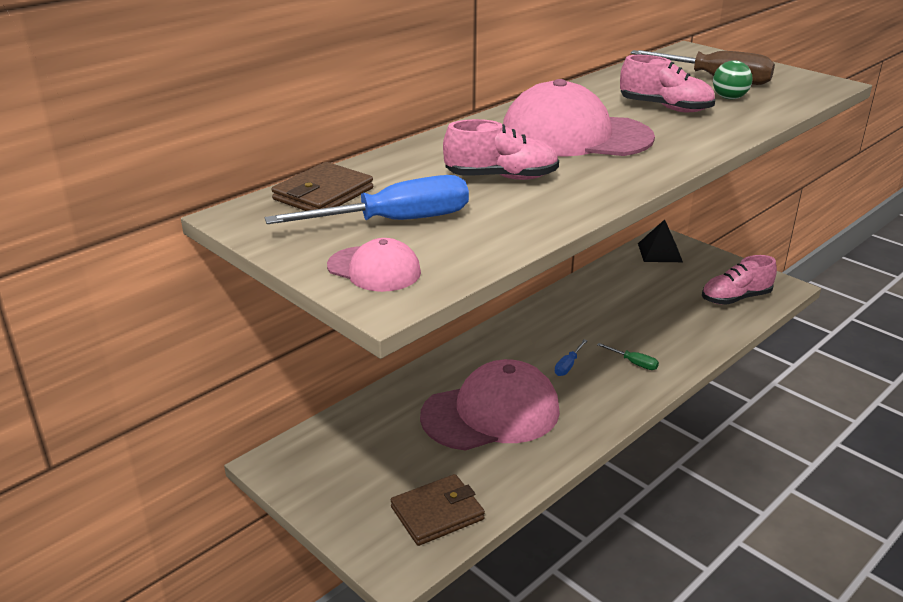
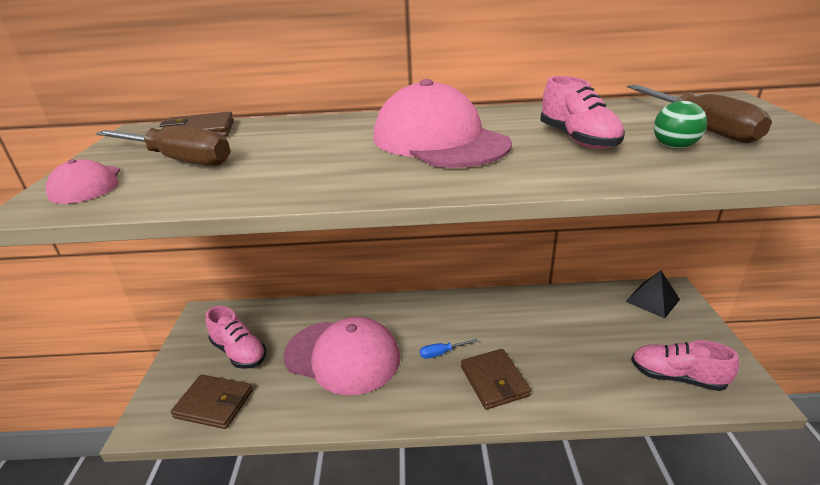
camera: 45 degrees right, 0 degrees up
blue screwdriver [265,175,469,224] -> brown screwdriver [96,127,231,166]
pink shoe [443,119,559,180] -> pink shoe moved to [206,306,266,369]
green screwdriver [597,343,659,370] -> brown wallet [461,349,531,410]

